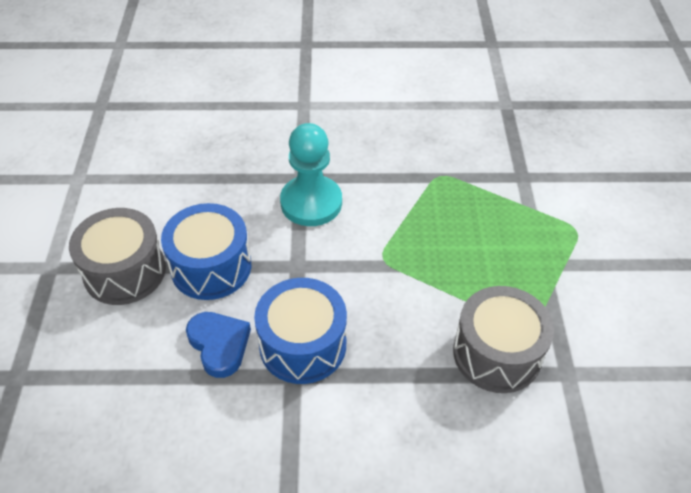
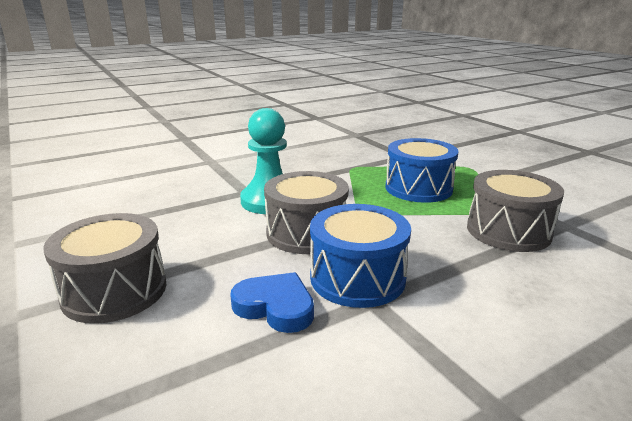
camera: 30 degrees left, 25 degrees down
blue drum [161,203,251,300] -> blue drum moved to [385,138,459,203]
none -> grey drum [264,171,349,254]

